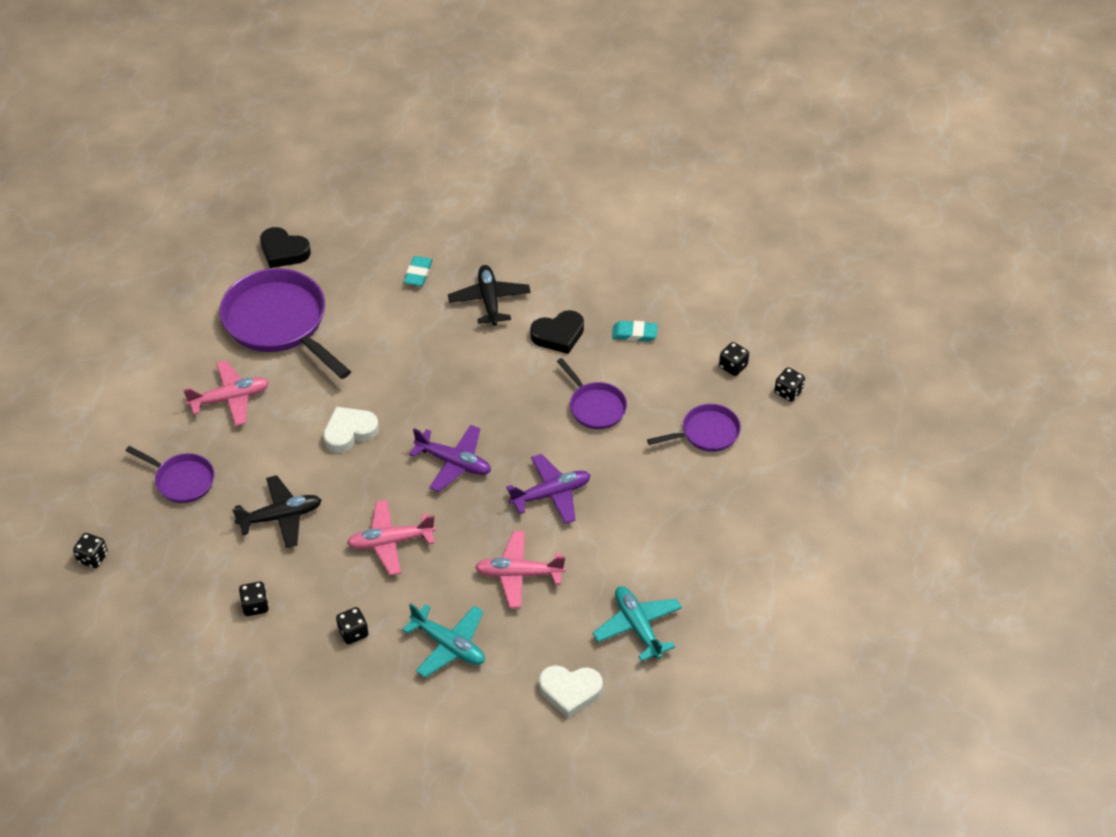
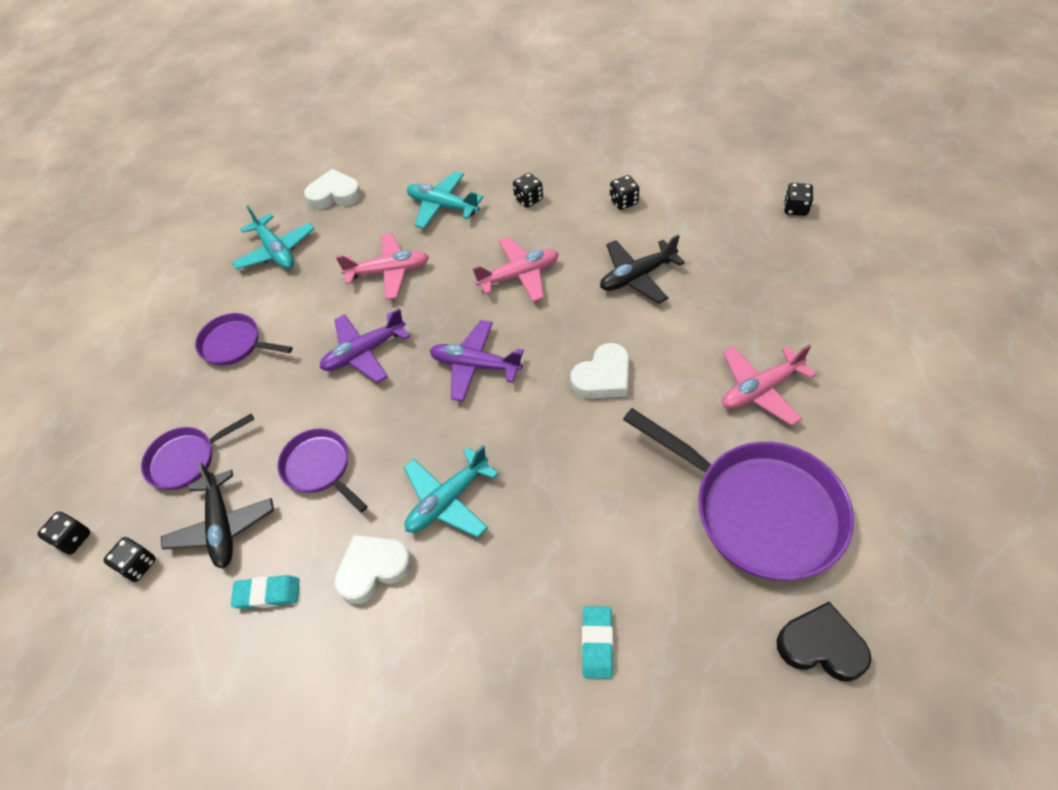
camera: 175 degrees right, 5 degrees up
purple pan [125,446,214,503] -> purple pan moved to [195,313,293,366]
black plane [448,265,531,326] -> black plane moved to [161,462,274,568]
black heart [530,310,584,354] -> white heart [334,535,412,604]
none -> turquoise plane [404,445,498,538]

